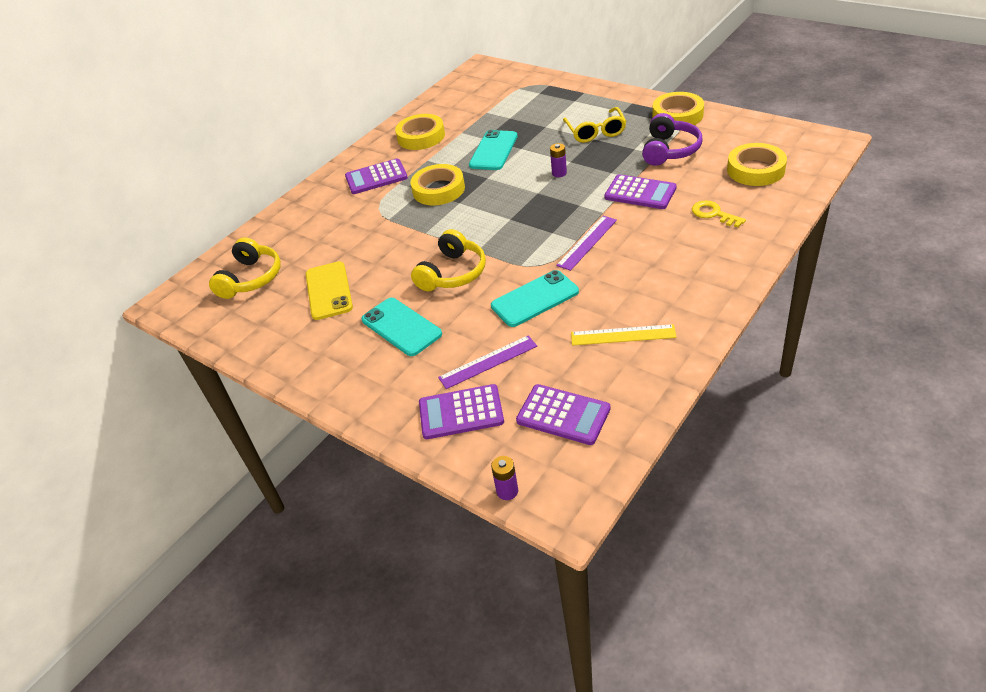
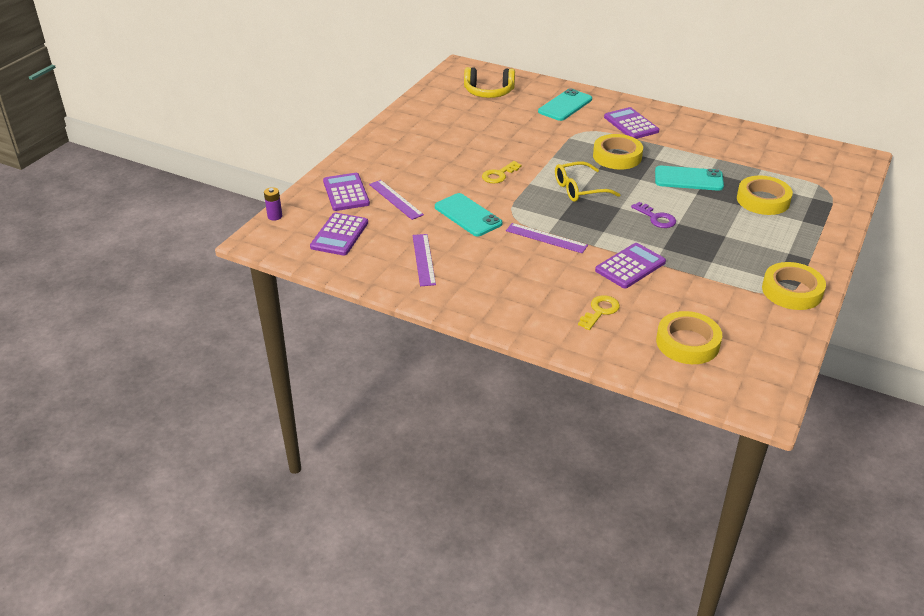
camera: 75 degrees right, 5 degrees down
yellow phone [306,261,353,320] -> none
turquoise phone [362,298,442,356] -> turquoise phone moved to [538,89,592,121]
yellow tape [395,114,445,150] -> yellow tape moved to [737,176,793,215]
yellow headphones [411,229,486,292] -> yellow key [482,161,522,183]
purple battery [550,143,567,177] -> purple key [631,202,676,228]
yellow glasses [563,107,626,143] -> yellow glasses moved to [555,161,620,202]
yellow ruler [571,324,677,346] -> purple ruler [413,234,436,286]
purple calculator [604,174,677,209] -> purple calculator turned 150 degrees counterclockwise [595,243,666,289]
purple headphones [642,113,703,166] -> none

